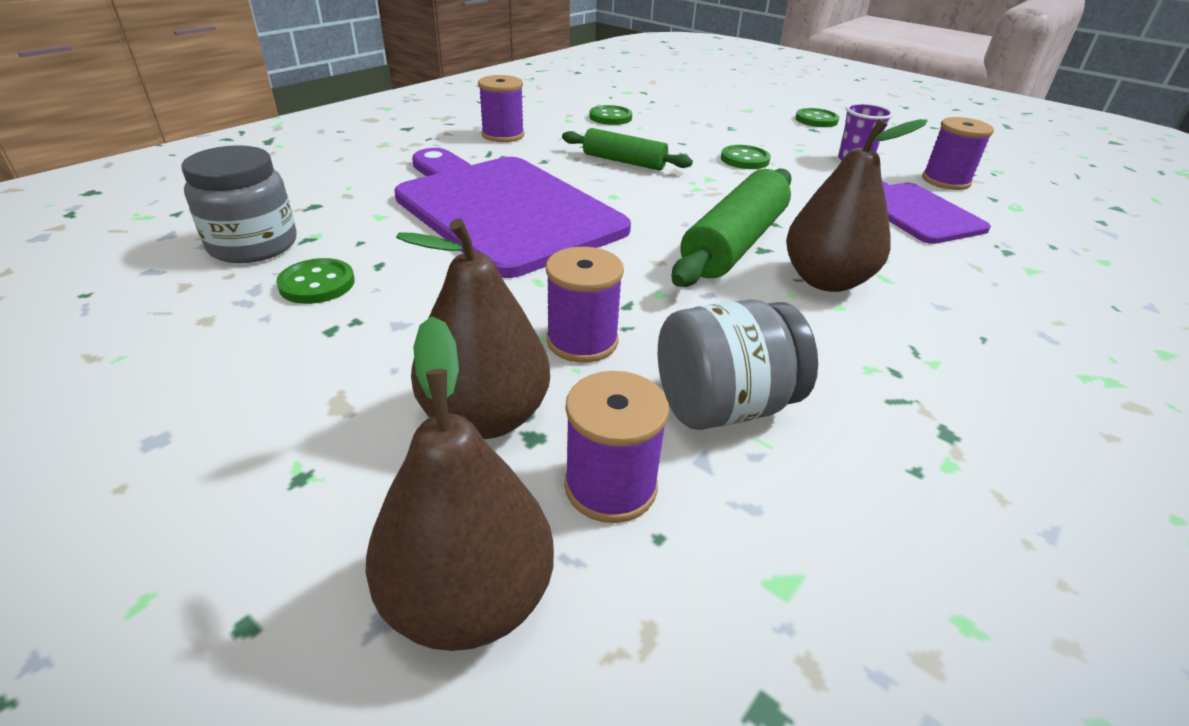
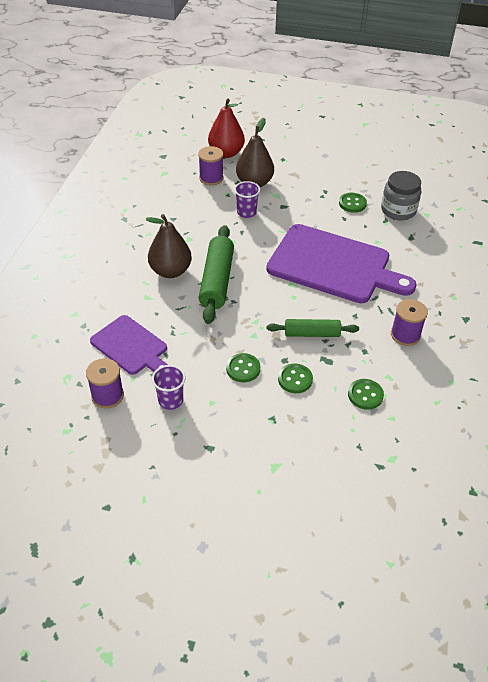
camera: 155 degrees right, 10 degrees up
brown pear [365,316,554,651] -> red pear [208,99,245,158]
purple spool [546,247,624,363] -> purple cup [234,181,260,218]
grey jar [658,299,818,430] -> none
green button [795,108,839,127] -> green button moved to [278,363,313,393]

